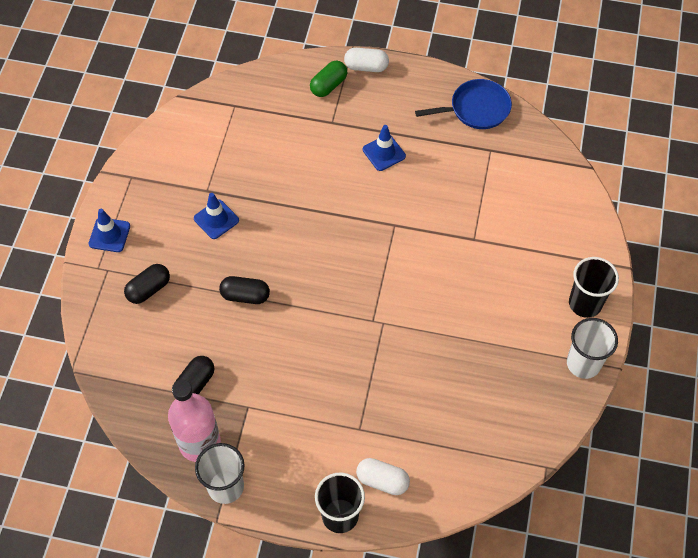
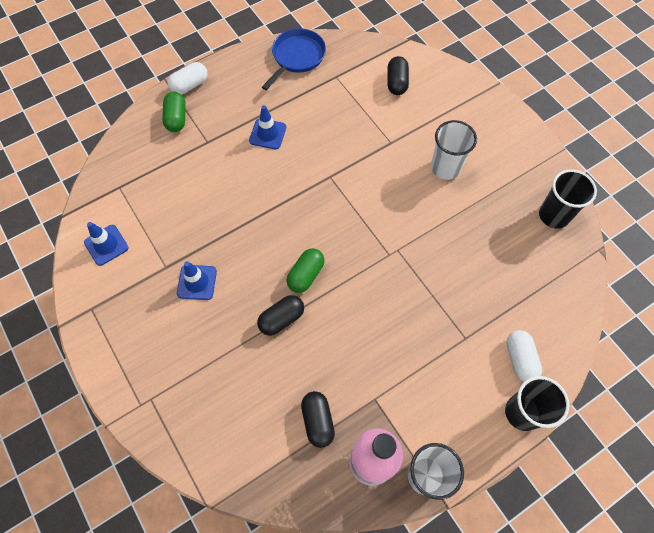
camera: 45 degrees left, 5 degrees up
blue traffic cone [89,209,130,252] -> blue traffic cone moved to [84,222,129,266]
black capsule [124,264,170,304] -> black capsule moved to [387,56,409,95]
white capsule [356,458,410,495] -> white capsule turned 75 degrees counterclockwise [506,330,542,382]
white cup [567,318,618,379] -> white cup moved to [431,120,477,180]
black cup [569,257,619,318] -> black cup moved to [539,169,597,229]
none -> green capsule [286,248,325,293]

